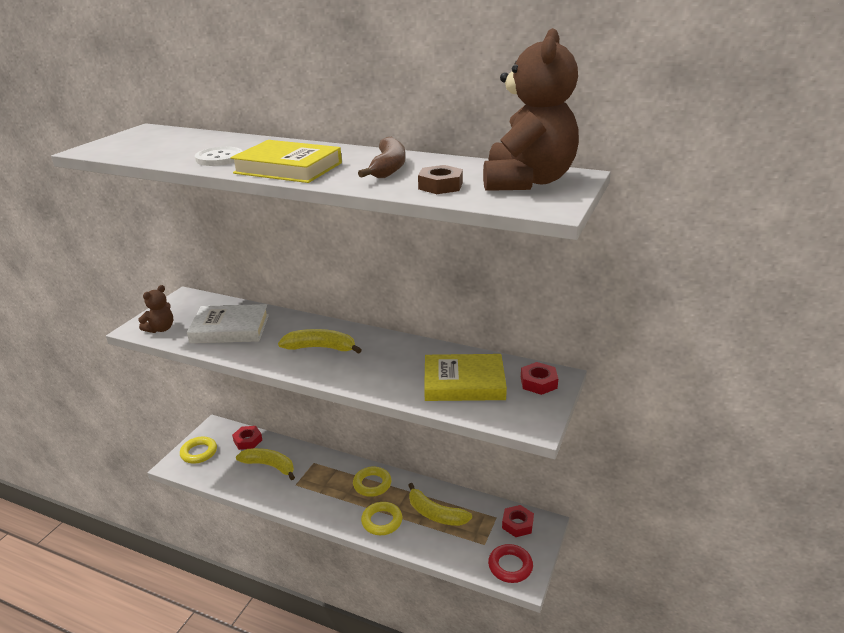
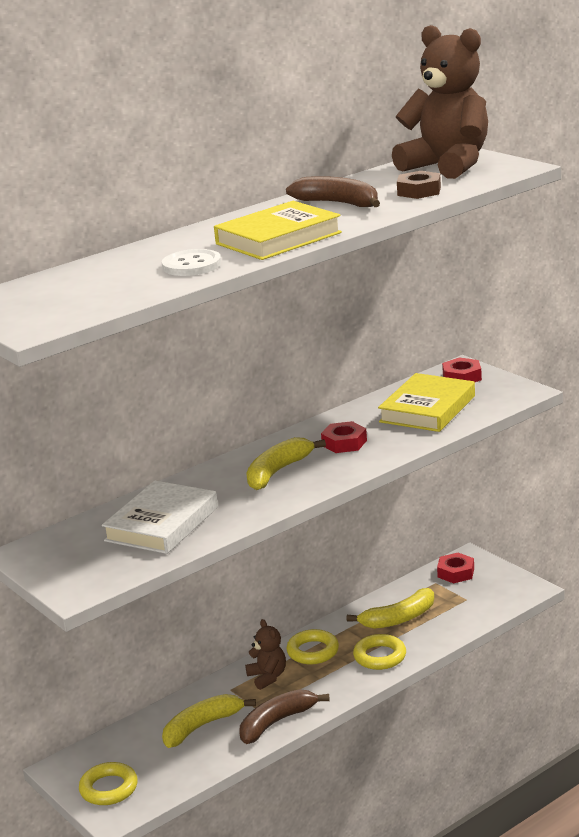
camera: 60 degrees left, 5 degrees down
brown teddy bear [138,285,173,333] -> brown teddy bear moved to [245,619,286,690]
red nut [232,426,262,450] -> red nut moved to [321,421,367,453]
red ring [488,544,533,583] -> none
none -> brown banana [239,689,330,744]

